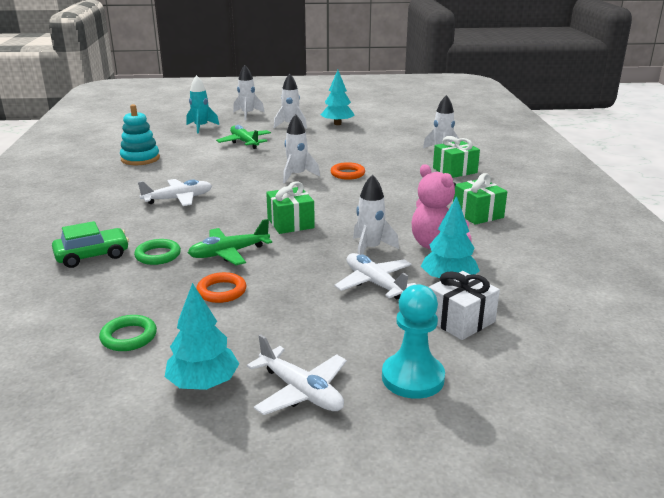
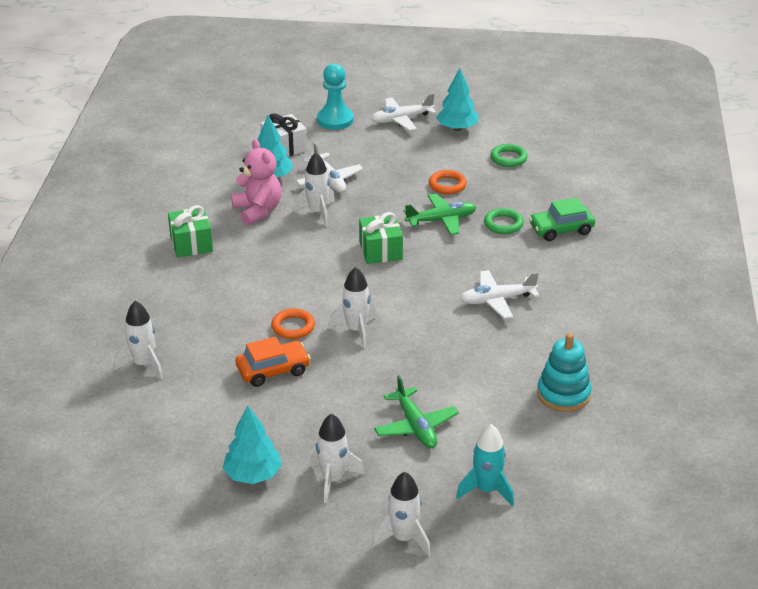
camera: 170 degrees left, 10 degrees up
white plane [247,334,347,415] -> white plane turned 75 degrees counterclockwise [371,93,436,131]
green gift [433,136,480,178] -> none
none -> orange car [236,337,311,387]

